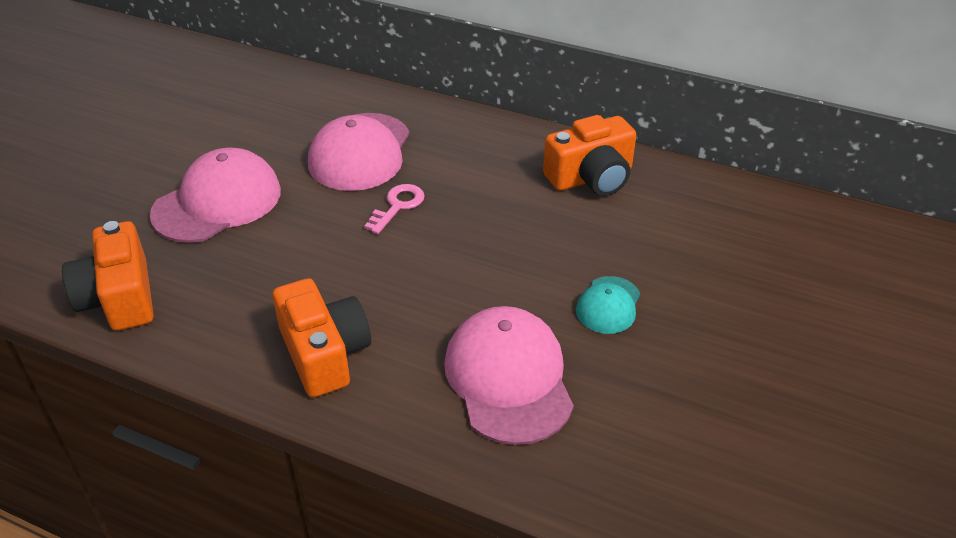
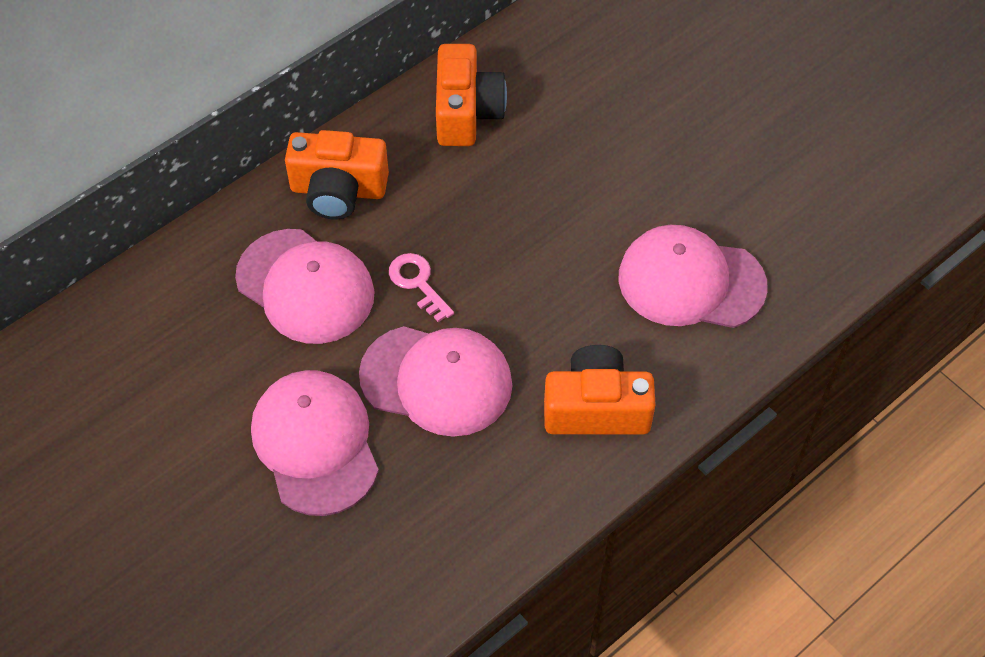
camera: 65 degrees left, 15 degrees up
orange camera [62,221,154,331] -> orange camera moved to [285,130,389,219]
turquoise cap [576,276,640,334] -> none
none -> pink cap [359,326,513,437]

